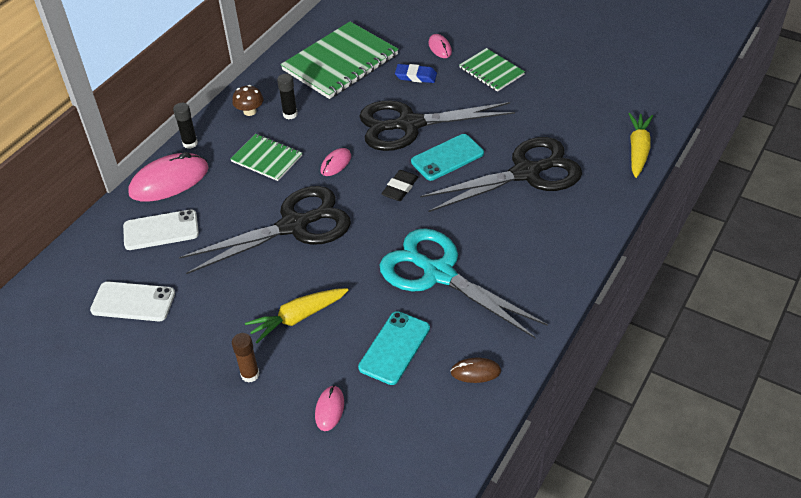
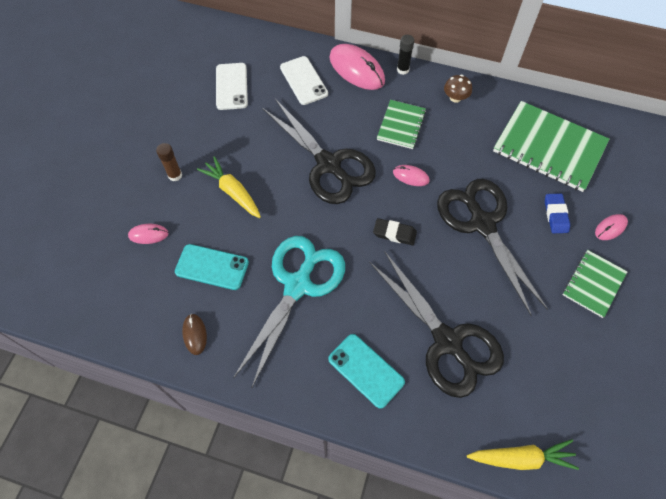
camera: 75 degrees right, 15 degrees up
black glue stick [277,74,297,119] -> none
turquoise phone [411,134,484,181] -> turquoise phone moved to [328,334,405,409]

